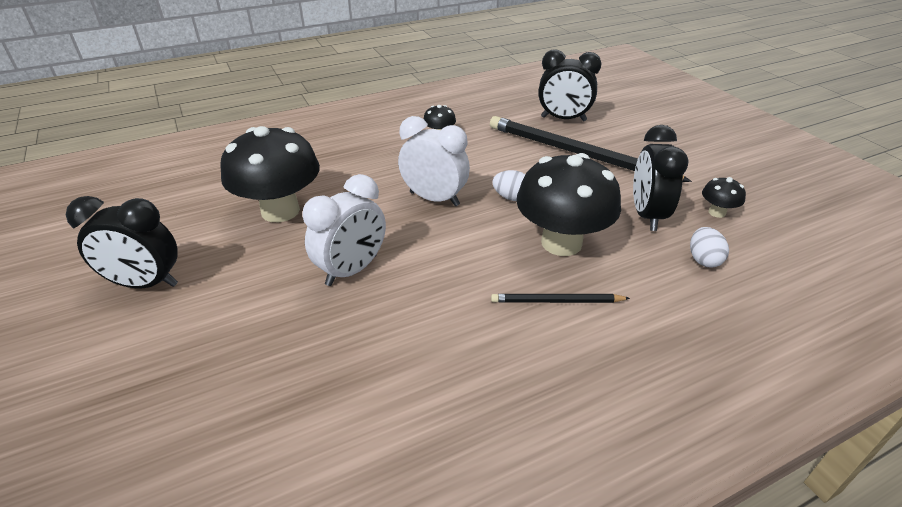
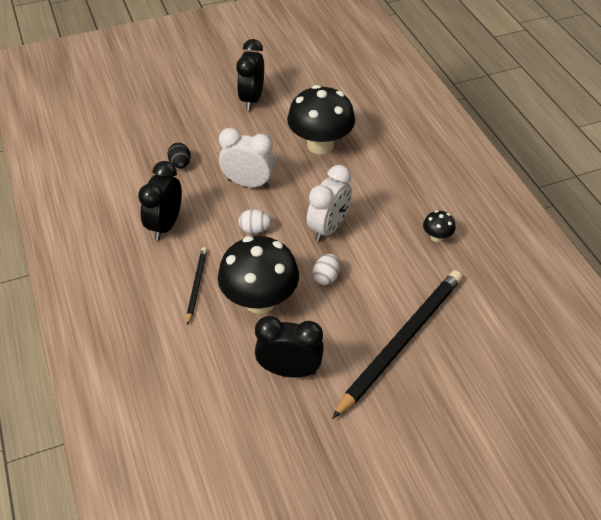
camera: 95 degrees right, 10 degrees up
white clock [303,174,386,286] -> white clock turned 150 degrees clockwise [219,128,275,188]
black clock [538,50,601,121] -> black clock moved to [138,161,182,240]
white egg [690,227,729,268] -> white egg moved to [239,209,271,234]
black mushroom [702,177,746,218] -> none
none -> black egg [167,143,191,168]

